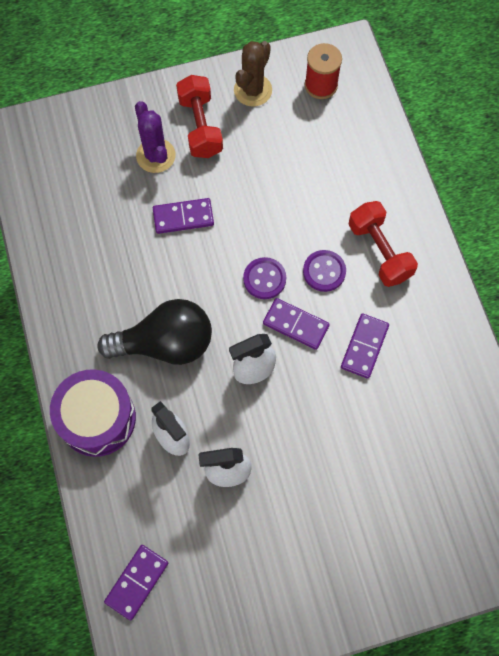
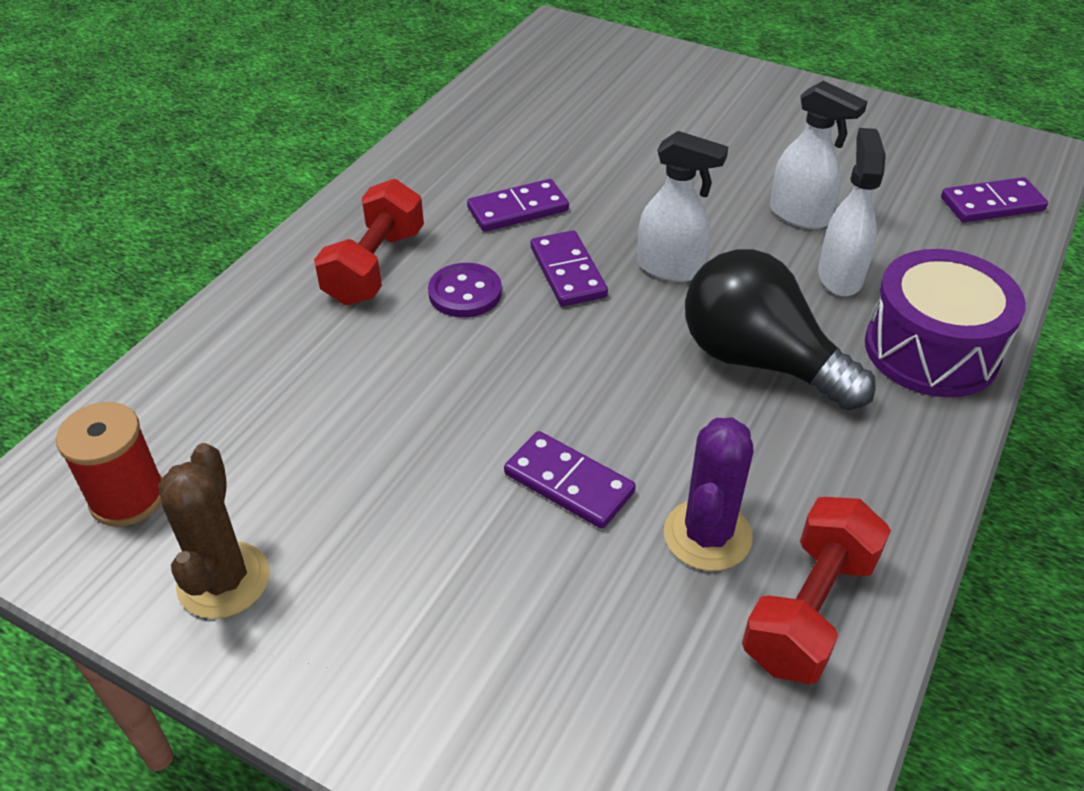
camera: 135 degrees left, 25 degrees down
purple cactus [135,101,176,173] -> purple cactus moved to [664,417,754,571]
red dumbbell [176,75,223,158] -> red dumbbell moved to [742,497,891,684]
brown cactus [234,41,272,107] -> brown cactus turned 75 degrees counterclockwise [158,443,270,619]
purple button [243,257,286,299] -> none

